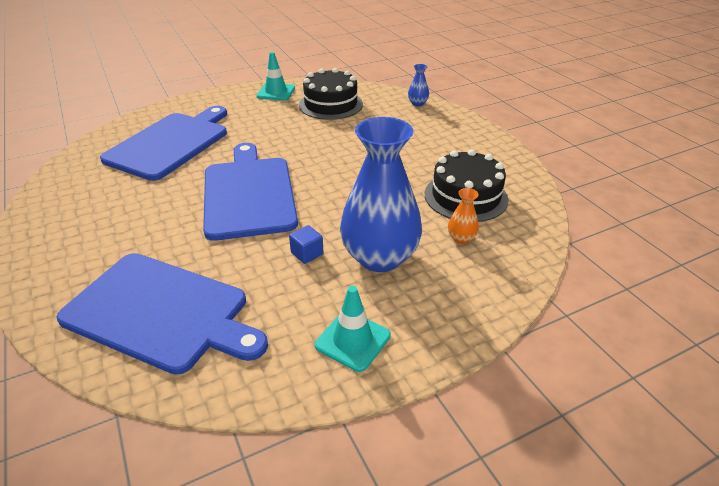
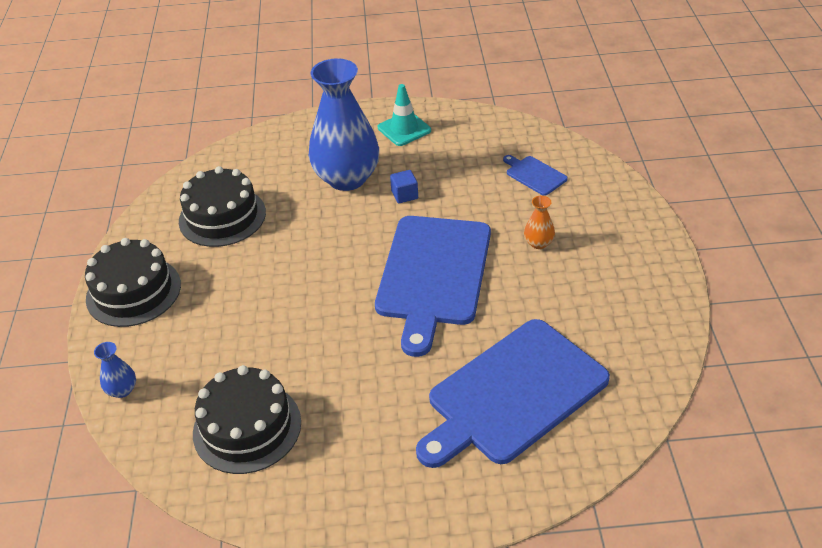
camera: 155 degrees left, 5 degrees up
blue cutting board [57,253,268,375] -> blue cutting board [503,155,568,196], size x0.42
turquoise traffic cone [256,52,295,100] -> none
orange vase [448,188,479,244] -> orange vase moved to [524,195,555,249]
none -> black cake [85,238,181,327]

